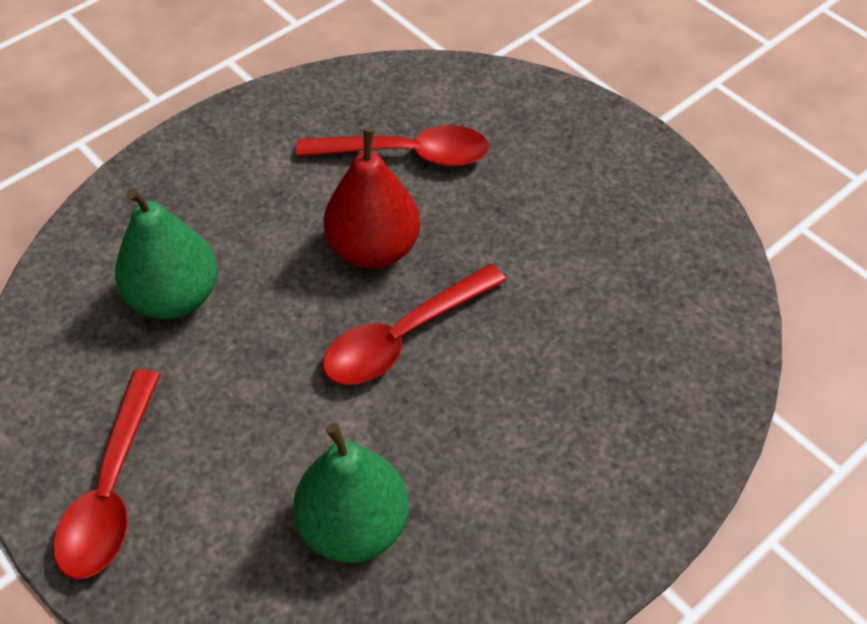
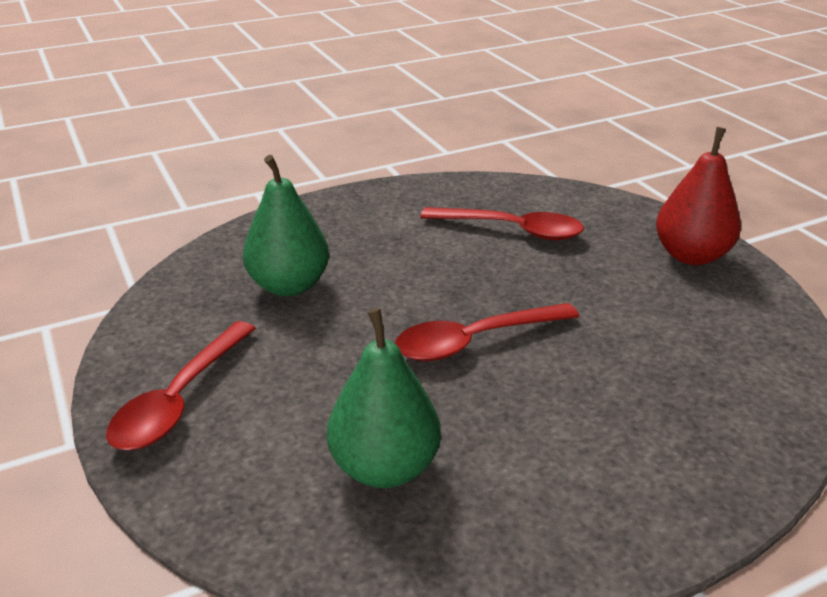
camera: 15 degrees right, 20 degrees down
red pear [323,127,420,269] -> red pear moved to [656,127,741,265]

